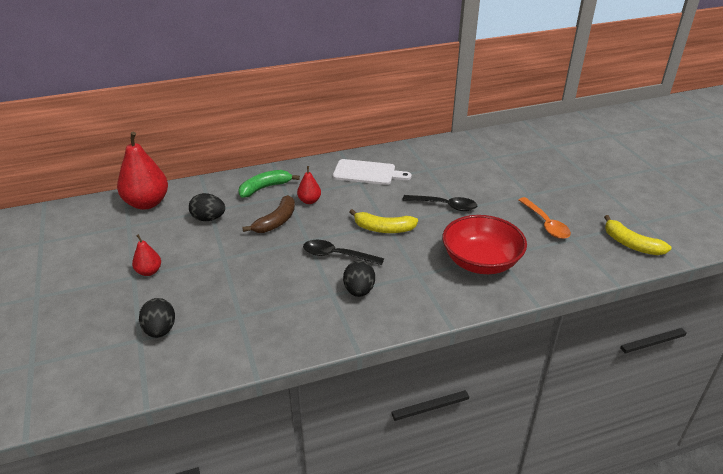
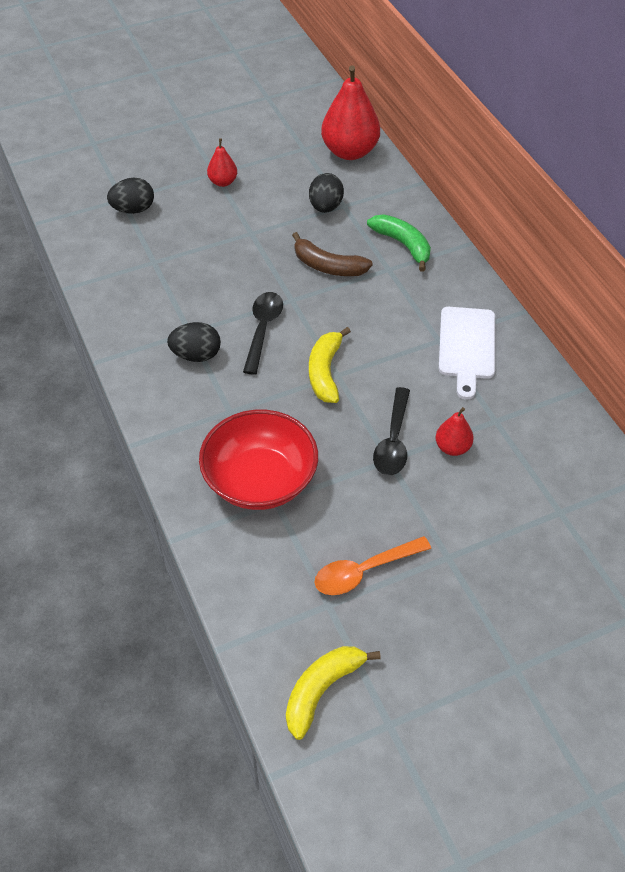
camera: 85 degrees right, 15 degrees up
red pear [297,166,321,204] -> red pear moved to [436,407,474,456]

